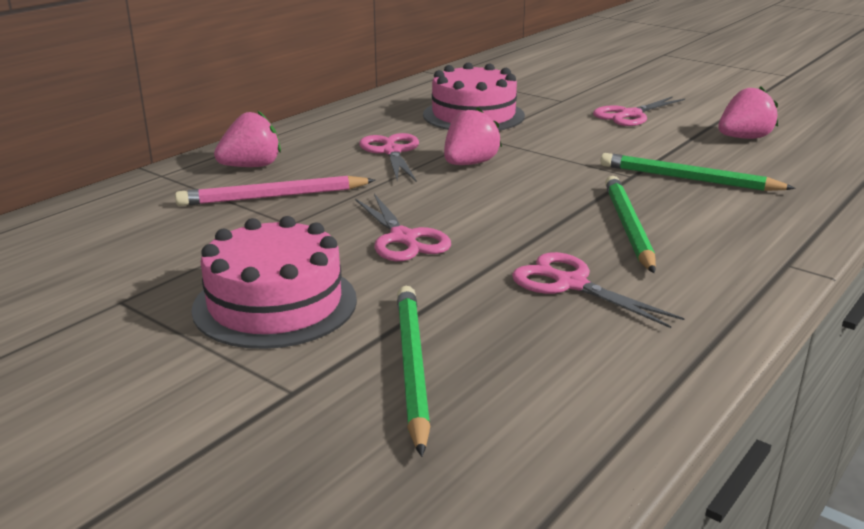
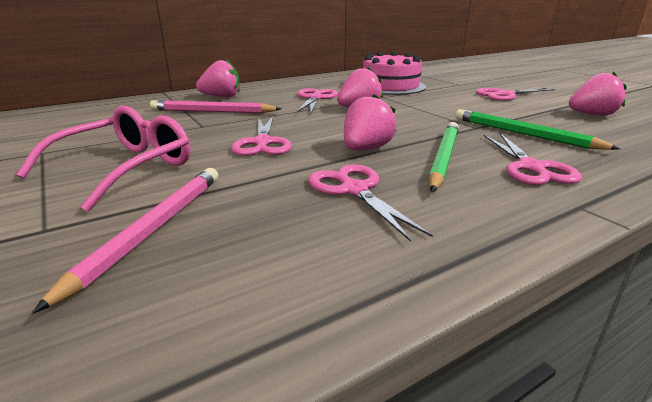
camera: 20 degrees right, 0 degrees up
pink cake [191,216,357,349] -> pink glasses [16,106,190,212]
green pencil [397,286,430,457] -> pink pencil [32,168,218,314]
none -> pink strawberry [344,94,396,150]
none -> pink scissors [484,133,582,185]

